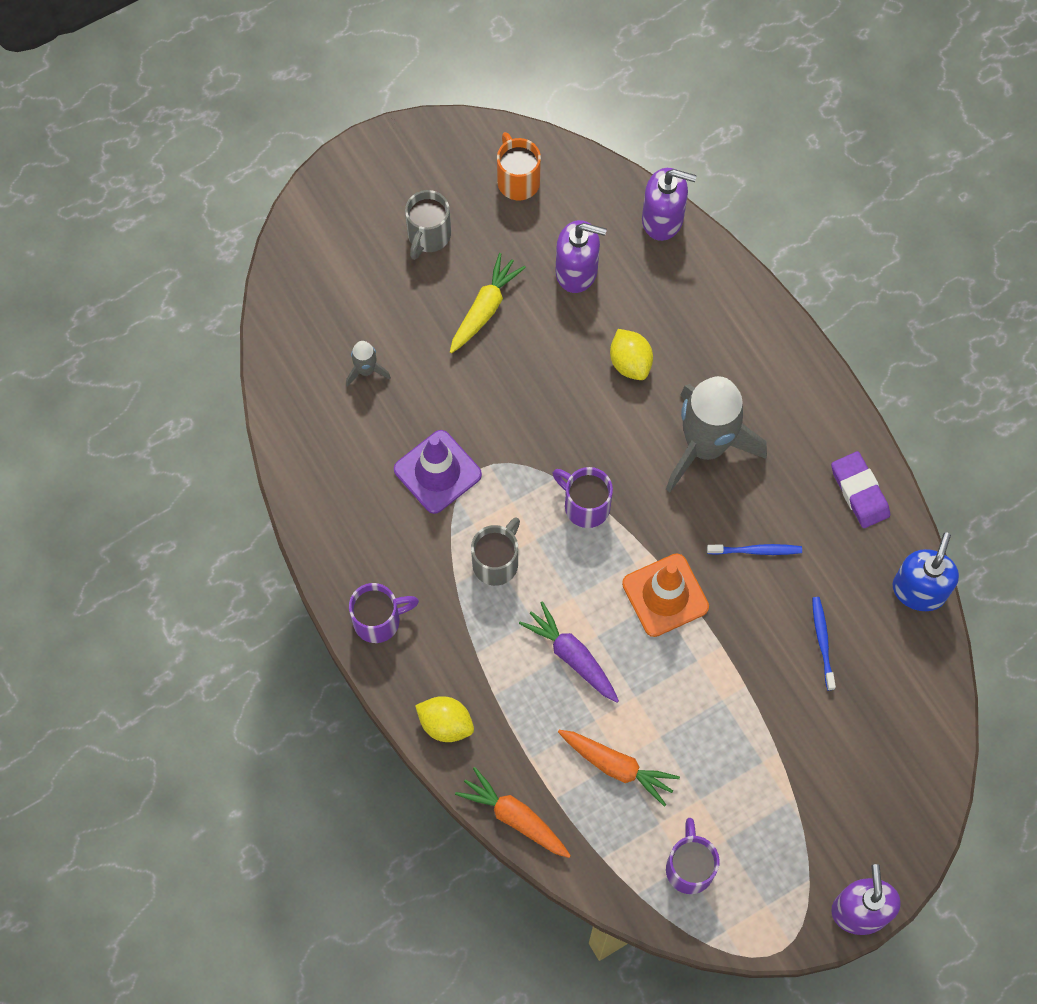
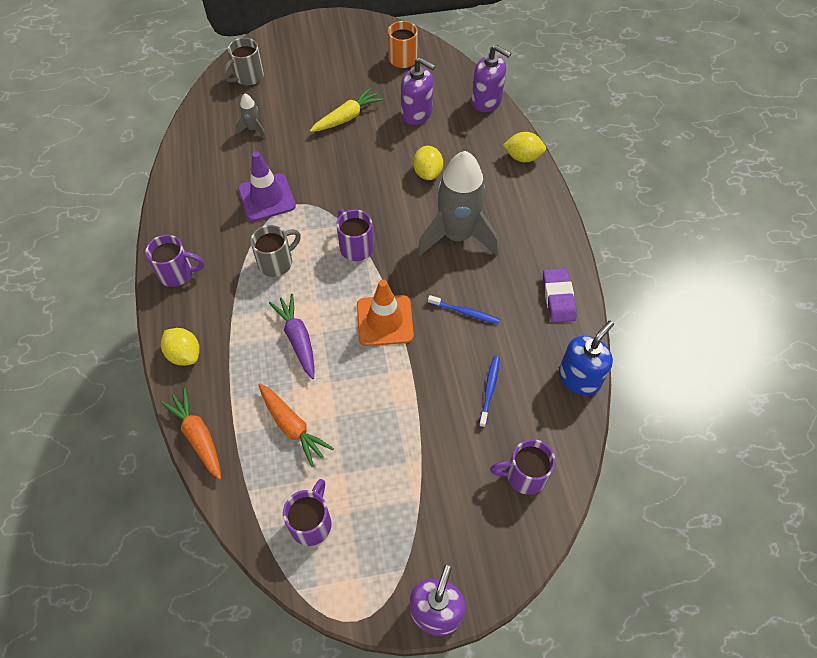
camera: 20 degrees right, 10 degrees down
grey mug [405,190,451,260] -> grey mug moved to [223,38,264,85]
none -> purple mug [490,439,555,495]
none -> yellow lemon [503,132,546,162]

